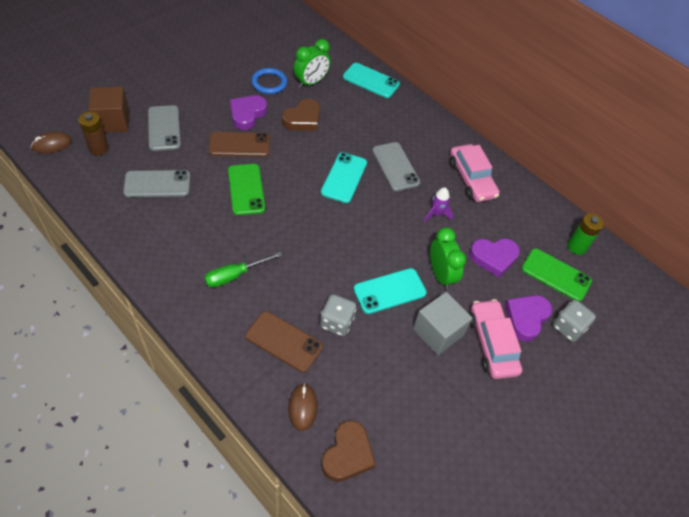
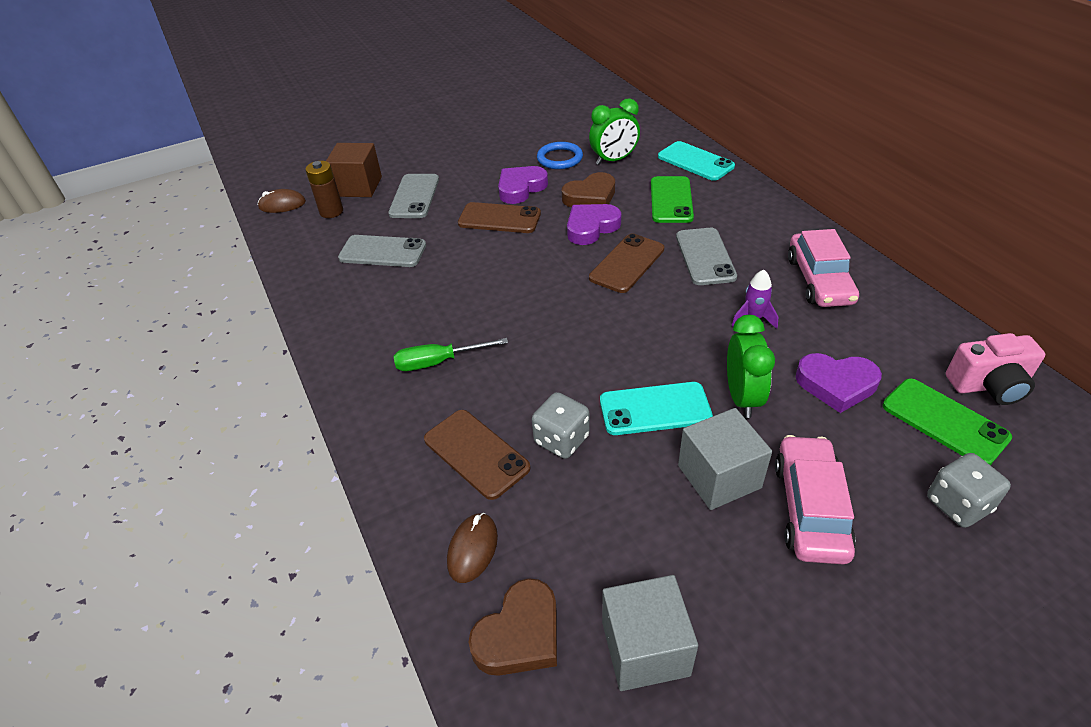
camera: 25 degrees right, 10 degrees down
green phone [228,164,265,215] -> green phone moved to [651,176,694,223]
turquoise phone [321,152,367,203] -> brown phone [589,234,664,293]
purple heart [505,295,552,342] -> purple heart moved to [567,204,621,245]
green battery [567,213,604,255] -> pink camera [946,333,1045,405]
none -> grey cube [602,575,698,691]

